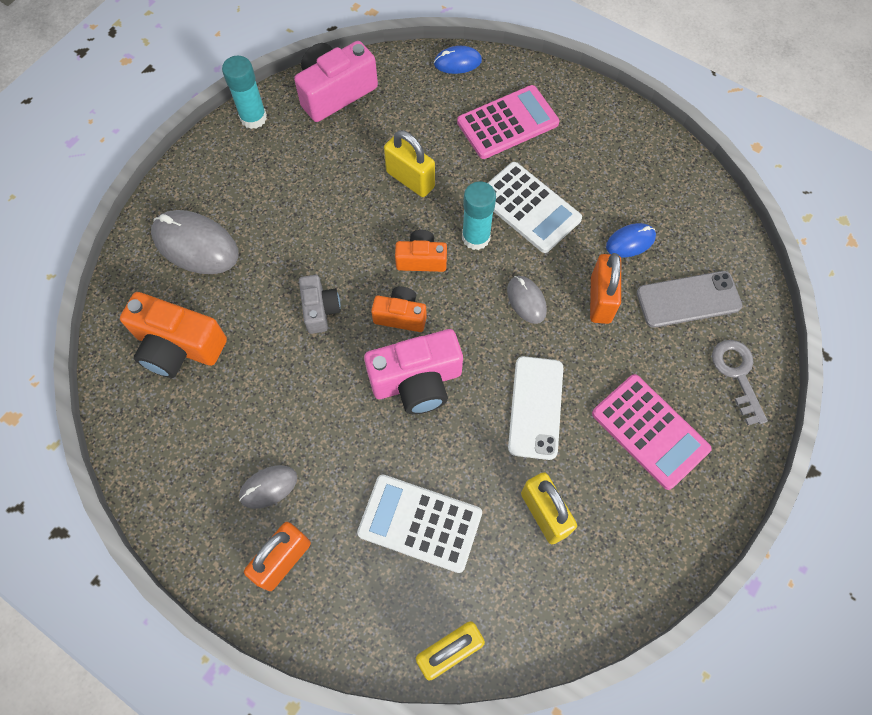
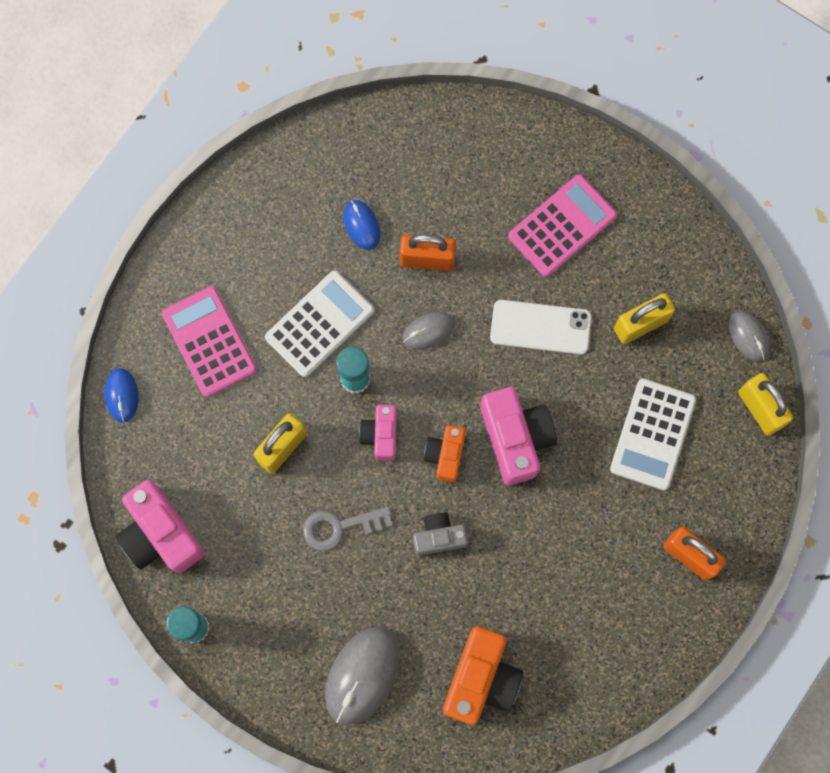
camera: 90 degrees left, 10 degrees up
grey mouse [239,465,297,509] -> grey mouse moved to [729,311,770,362]
orange camera [395,230,447,272] -> pink camera [359,405,397,461]
grey phone [637,271,742,328] -> none
grey key [712,340,768,426] -> grey key moved to [303,507,392,551]

